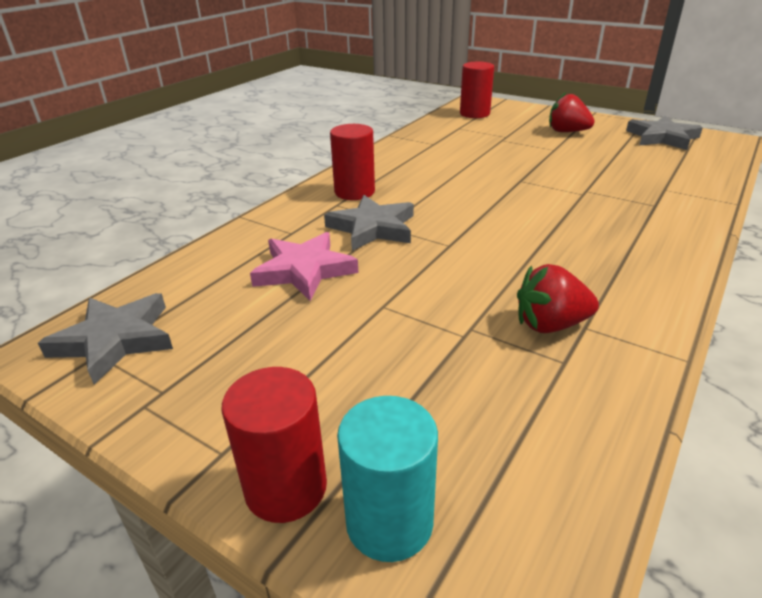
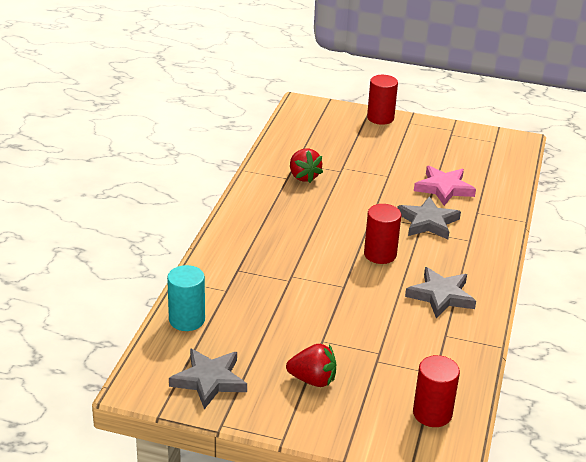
camera: 160 degrees right, 0 degrees up
grey star [38,293,173,385] -> grey star moved to [405,267,476,319]
red cylinder [330,124,375,200] -> red cylinder moved to [364,204,401,264]
turquoise cylinder [337,396,438,562] -> turquoise cylinder moved to [167,265,205,331]
red strawberry [517,264,599,333] -> red strawberry turned 90 degrees clockwise [290,149,323,183]

